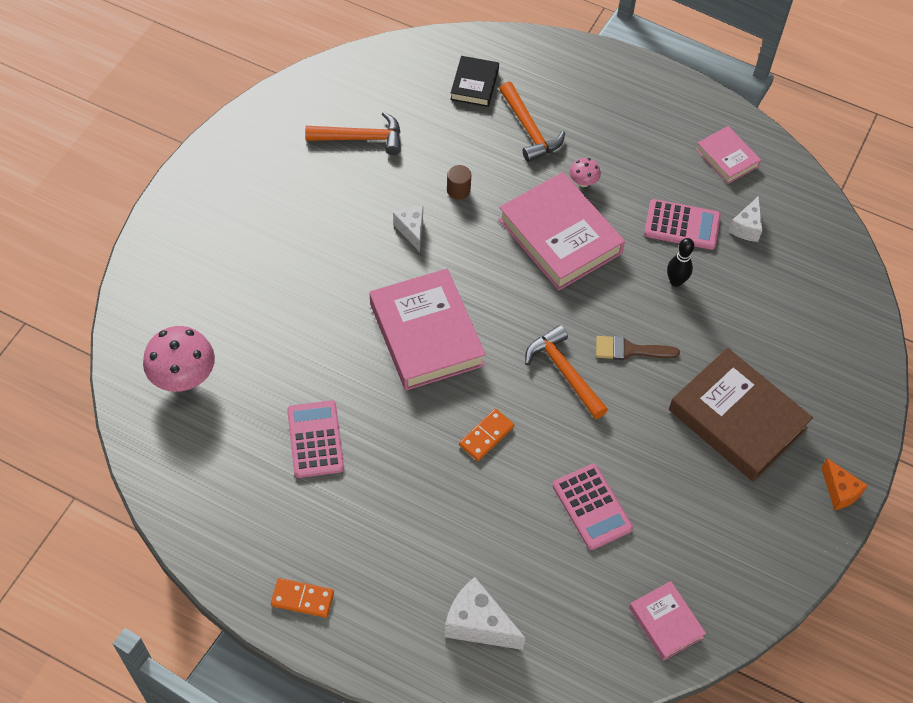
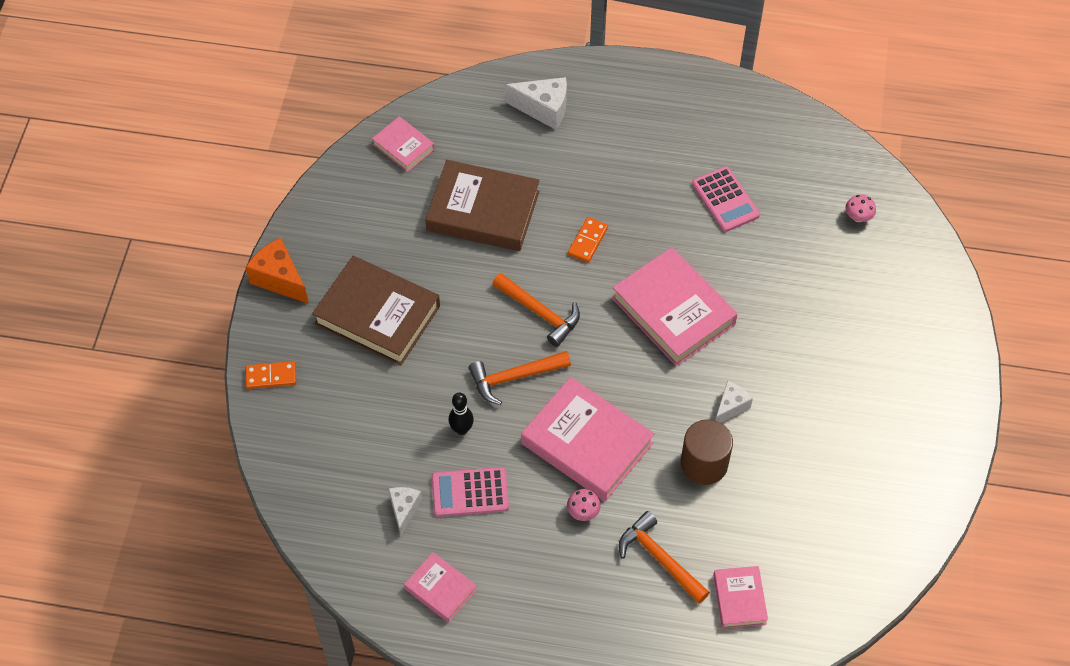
camera: 165 degrees right, 0 degrees up
pink mushroom [143,326,215,392] -> pink mushroom [846,194,876,222], size x0.49
orange domino [271,578,334,618] -> orange domino moved to [245,361,296,389]
orange hammer [305,112,401,155] -> orange hammer moved to [469,351,571,405]
white cheese [393,206,423,252] -> white cheese turned 105 degrees counterclockwise [715,381,753,423]
brown cylinder [447,165,471,200] -> brown cylinder [681,419,733,485], size x1.91
black book [450,56,499,107] -> pink book [713,566,768,629]
pink calculator [553,464,633,550] -> brown book [425,160,539,251]
brown brush [596,336,680,360] -> none
orange cheese [821,458,868,510] -> orange cheese [245,238,309,304], size x1.58

